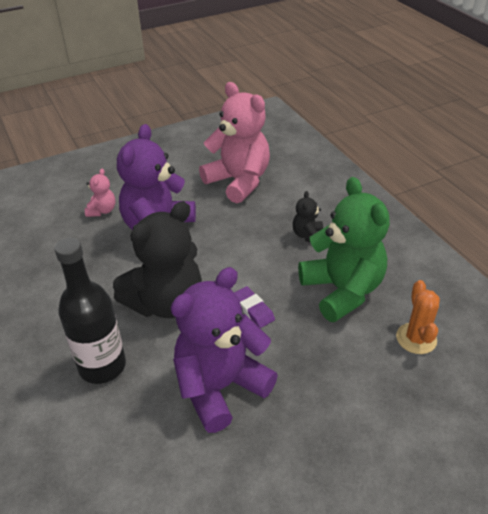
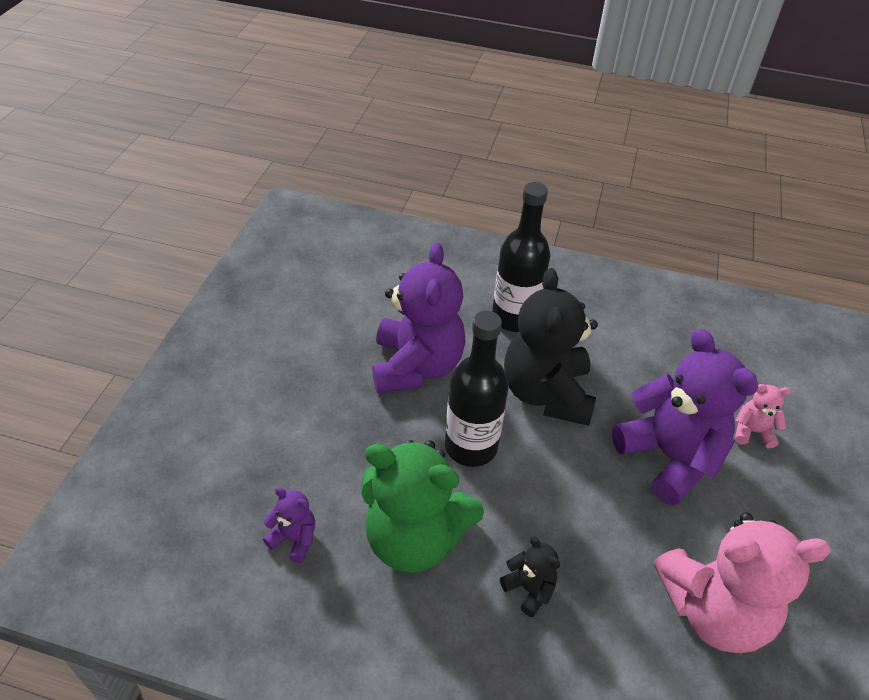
camera: 130 degrees right, 5 degrees up
pink teddy bear [85,168,115,217] -> pink teddy bear turned 135 degrees clockwise [735,384,791,448]
purple eraser [234,286,275,328] -> black bottle [445,311,509,467]
orange cactus [396,280,440,354] -> purple teddy bear [263,487,315,563]

